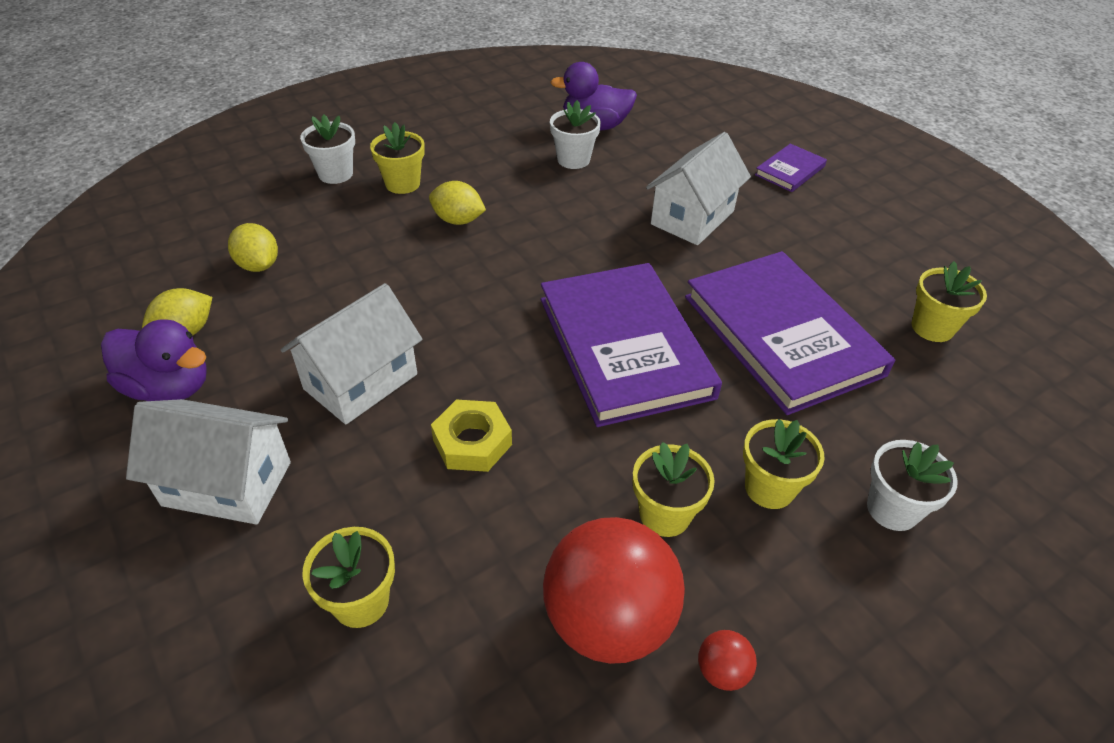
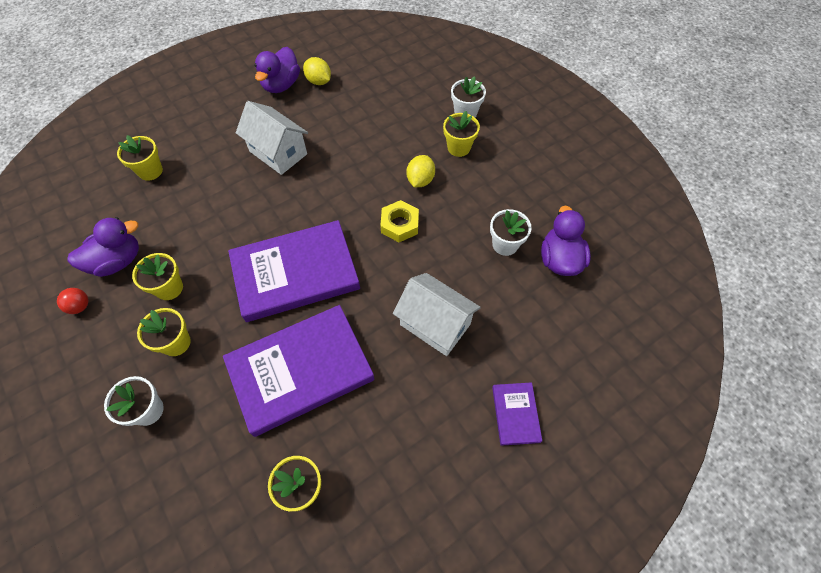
camera: 90 degrees right, 15 degrees up
white house [126,399,291,524] -> none
yellow lemon [228,223,278,272] -> none
yellow nut [431,400,512,472] -> yellow nut moved to [380,200,419,242]
red ball [543,517,685,664] -> purple duck [67,217,139,277]
purple book [755,144,827,192] -> purple book turned 45 degrees clockwise [492,382,542,446]

